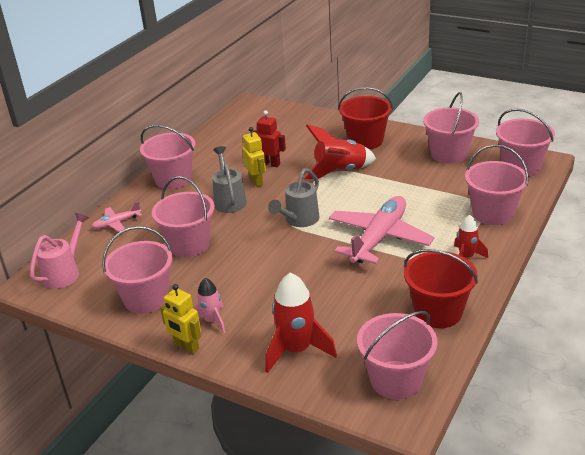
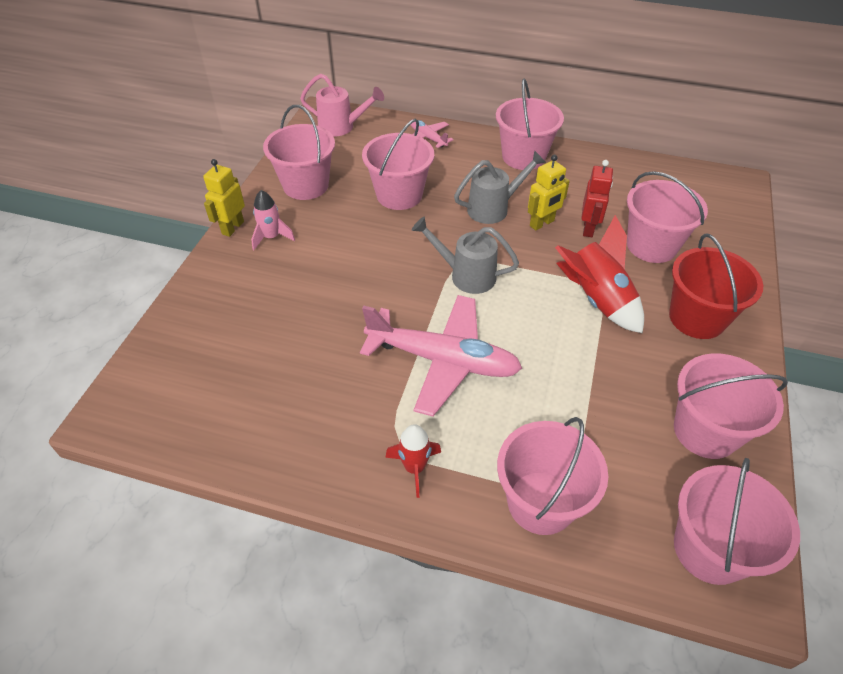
camera: 75 degrees right, 15 degrees up
red rocket [265,272,337,373] -> none
pink bucket [357,311,438,400] -> pink bucket moved to [627,171,708,263]
red bucket [404,249,478,328] -> none

